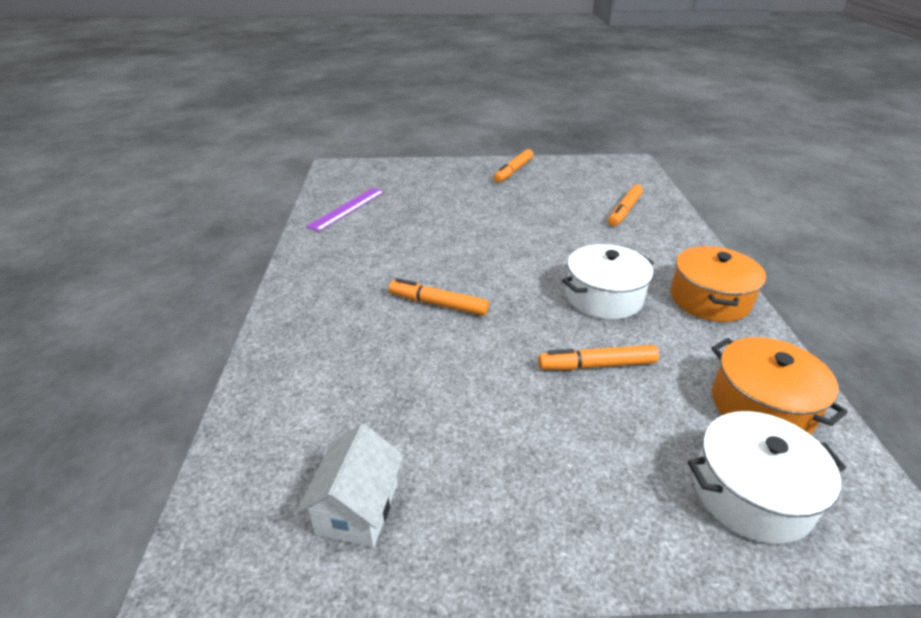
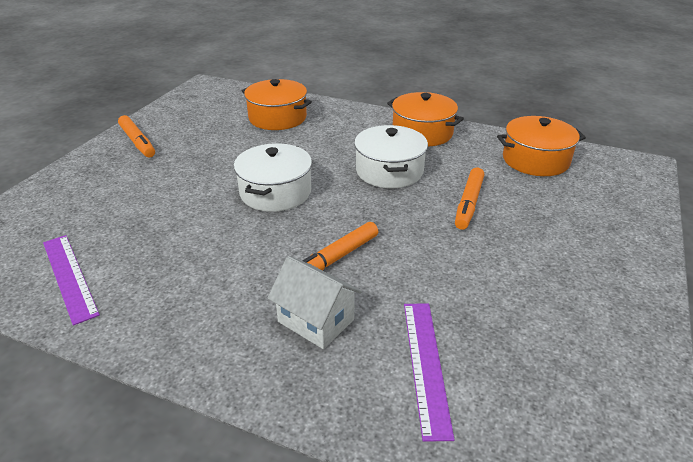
camera: 65 degrees left, 0 degrees up
white house [297,423,404,548] -> white house moved to [267,256,362,349]
orange marker [608,185,643,226] -> orange pot [242,79,312,130]
white pot [688,411,846,544] -> white pot moved to [234,144,312,212]
none -> purple ruler [404,303,455,442]

